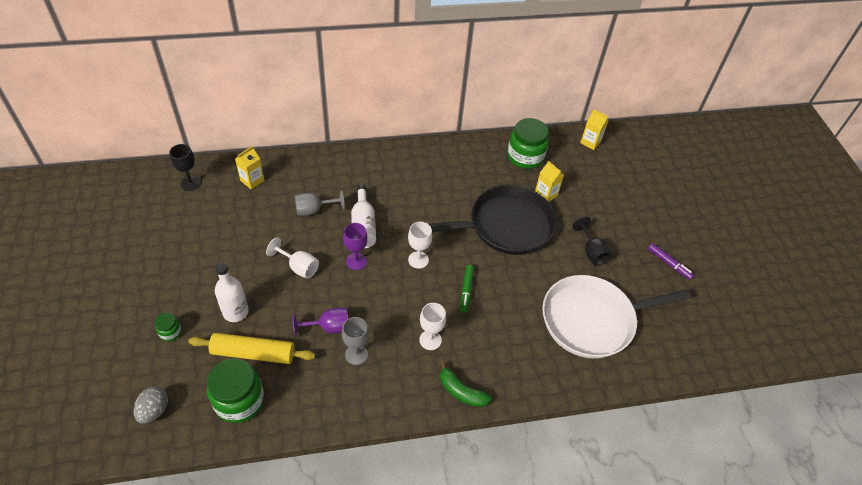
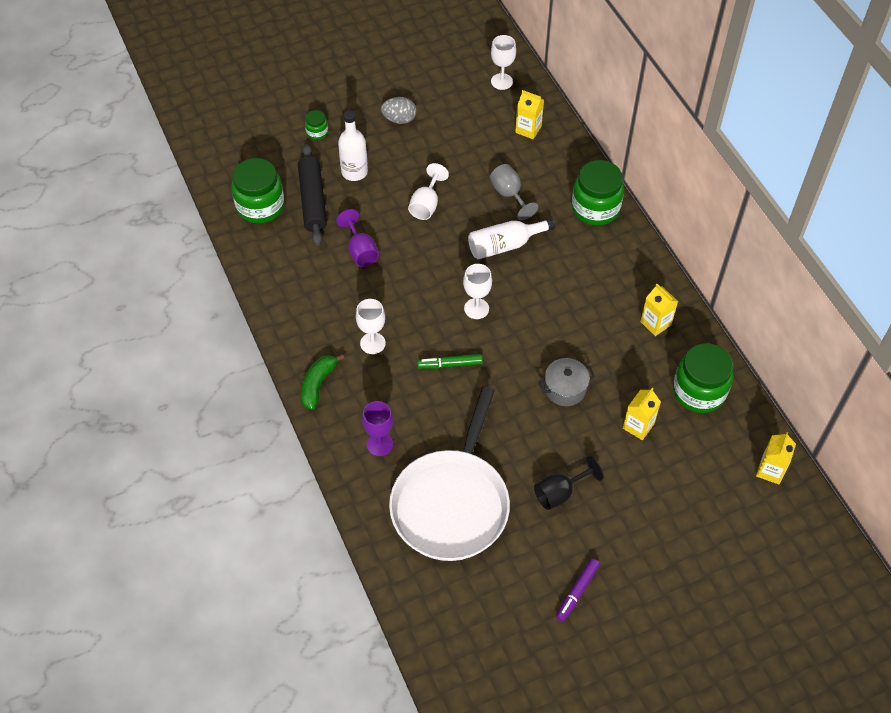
camera: 80 degrees right, 5 degrees up
grey egg [134,386,168,424] -> grey egg moved to [381,97,416,124]
black goblet [169,144,201,191] -> white goblet [491,35,516,90]
yellow rolling pin [188,333,315,364] -> black rolling pin [298,144,327,246]
grey goblet [342,317,369,365] -> none
purple goblet [343,223,368,270] -> purple goblet moved to [362,401,393,456]
black pan [429,185,557,255] -> grey pot [539,358,595,406]
white pan [542,275,691,359] -> white pan turned 135 degrees counterclockwise [389,386,510,561]
none -> green jar [572,160,624,225]
none -> yellow carton [640,284,678,336]

